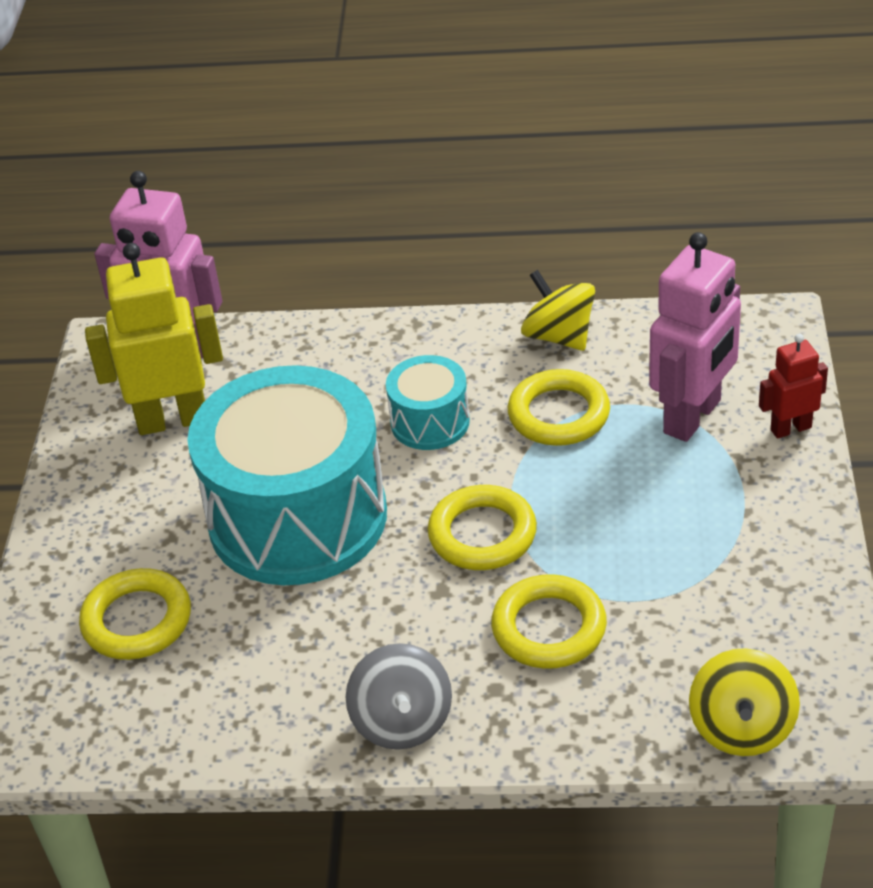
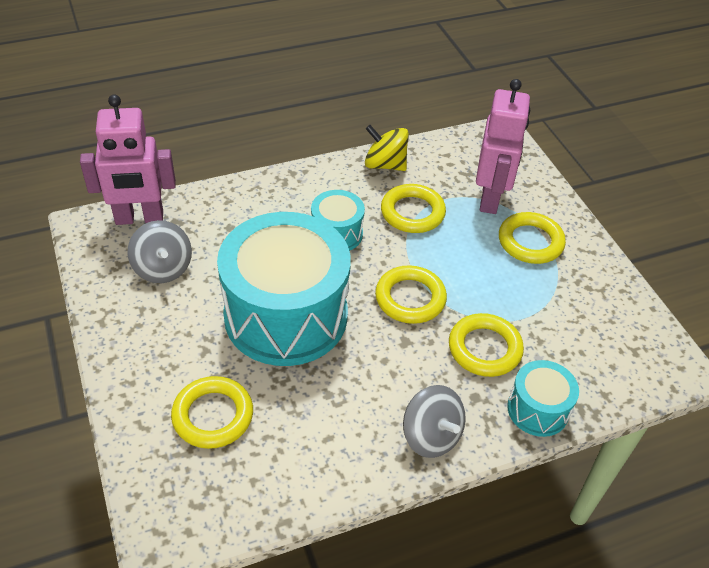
camera: 30 degrees left, 5 degrees up
yellow robot [85,243,223,435] -> grey spinning top [127,220,192,283]
yellow spinning top [689,648,800,756] -> none
red robot [759,334,828,439] -> none
none -> yellow ring [499,212,566,264]
none -> turquoise drum [507,360,579,437]

